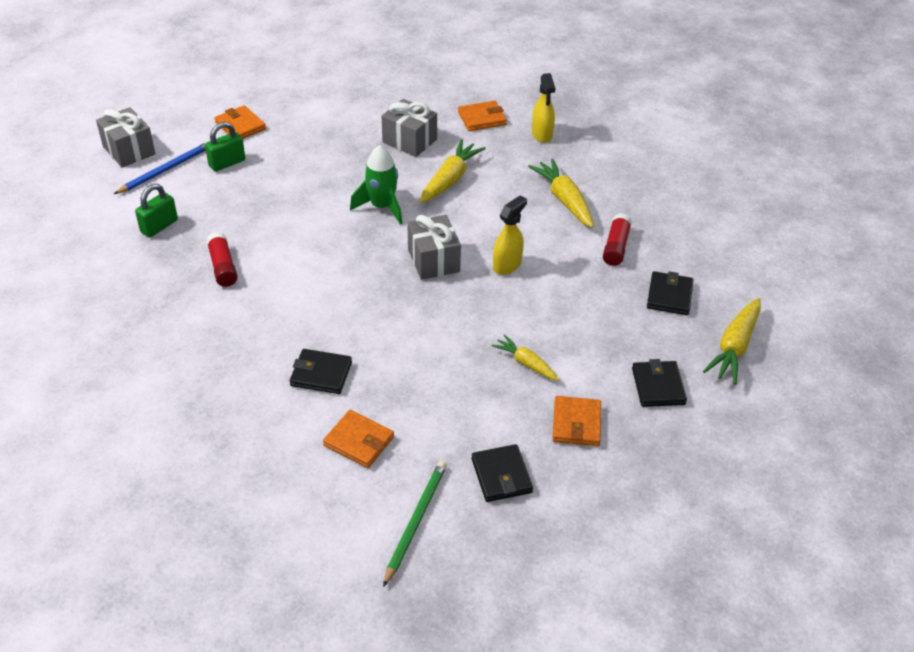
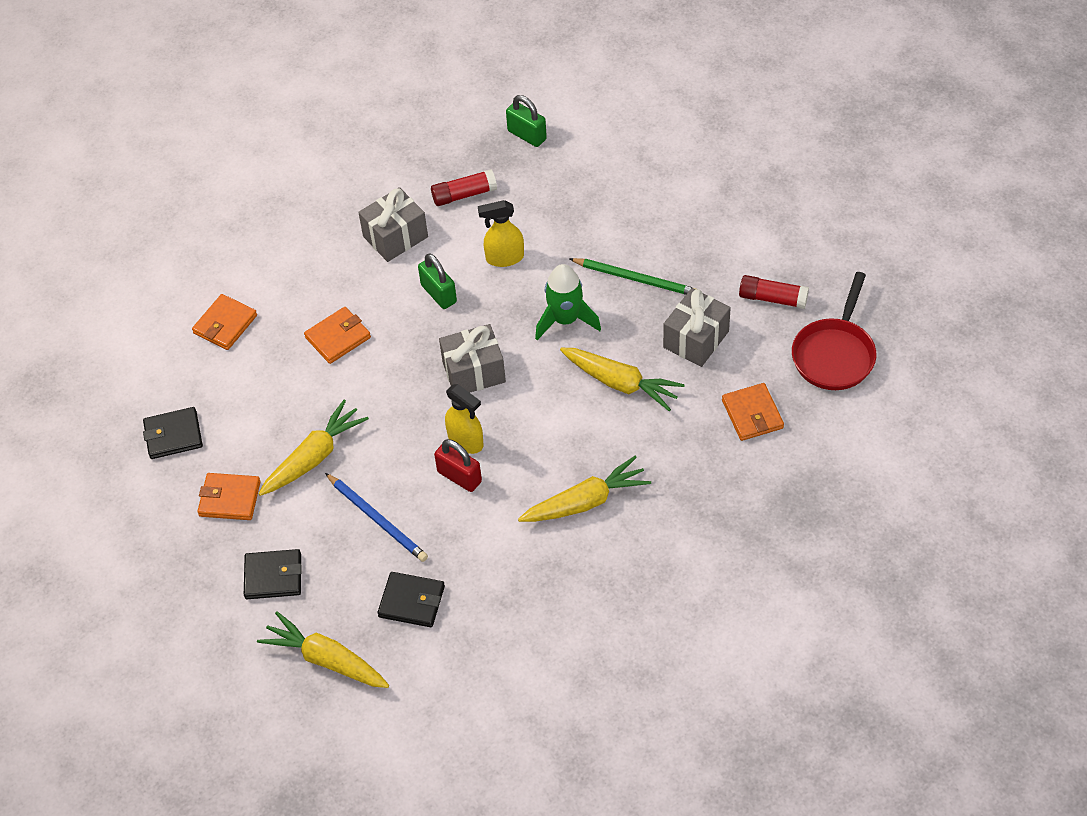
camera: 95 degrees right, 10 degrees up
grey gift [96,107,156,168] -> grey gift moved to [358,187,428,262]
blue pencil [114,142,206,194] -> blue pencil moved to [325,473,428,562]
green padlock [205,122,245,172] -> green padlock moved to [418,253,457,309]
orange wallet [214,105,266,139] -> orange wallet moved to [304,307,371,364]
black wallet [290,349,352,394] -> none
green pencil [383,461,447,587] -> green pencil moved to [569,258,696,295]
yellow carrot [491,334,559,381] -> yellow carrot [258,400,369,496], size x1.62
yellow spray bottle [532,73,555,143] -> yellow spray bottle moved to [478,200,524,267]
red glue stick [603,213,632,266] -> red glue stick moved to [739,275,809,309]
none -> red padlock [434,439,482,492]
none -> red pan [792,272,876,390]

